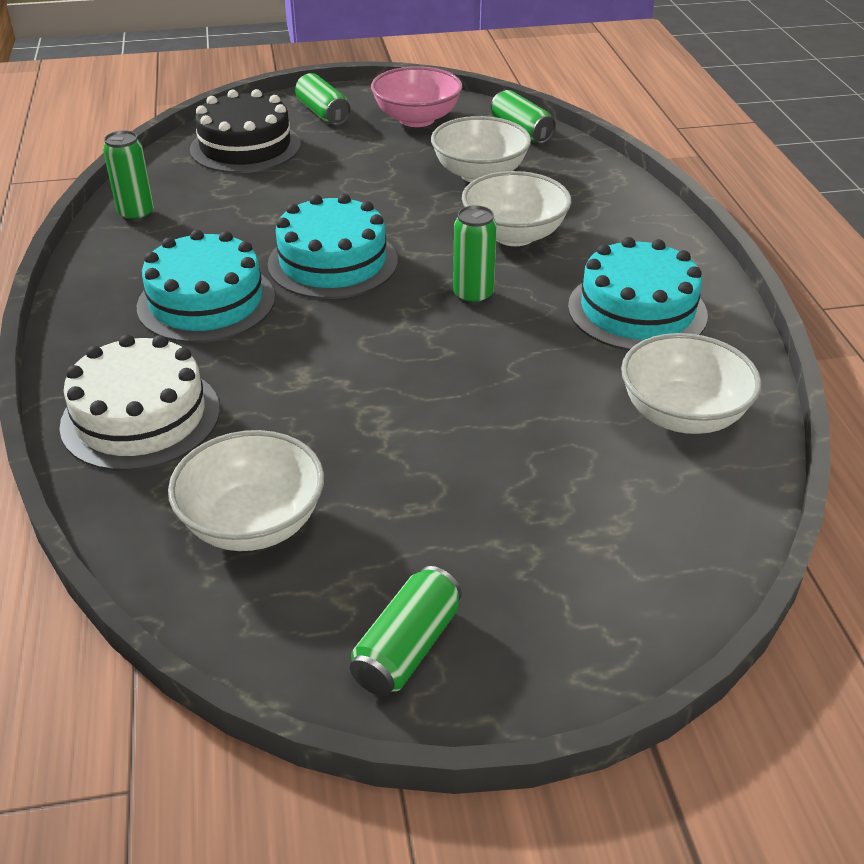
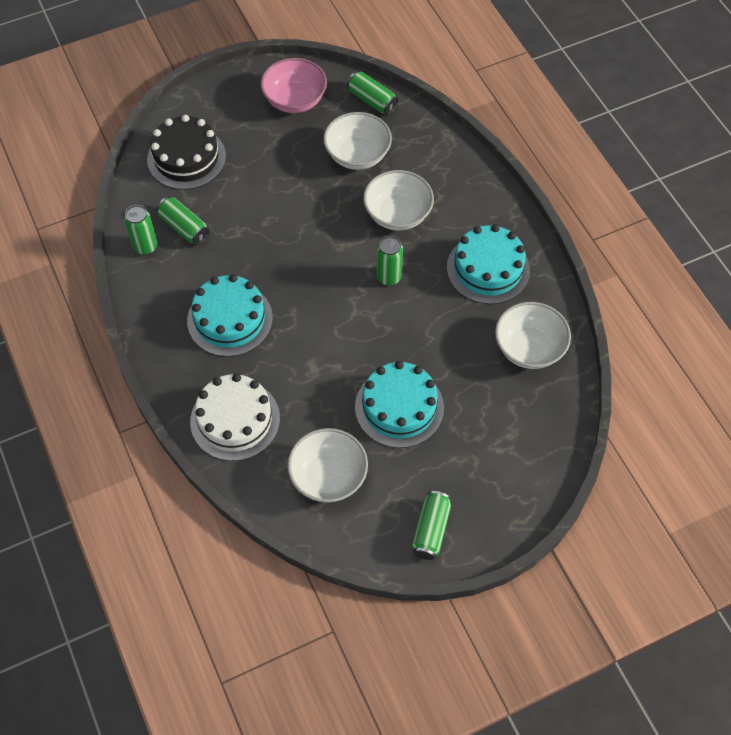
camera: 15 degrees left, 20 degrees up
turquoise cake [268,194,398,299] -> turquoise cake moved to [355,361,444,448]
green can [295,73,351,125] -> green can moved to [157,197,209,245]

